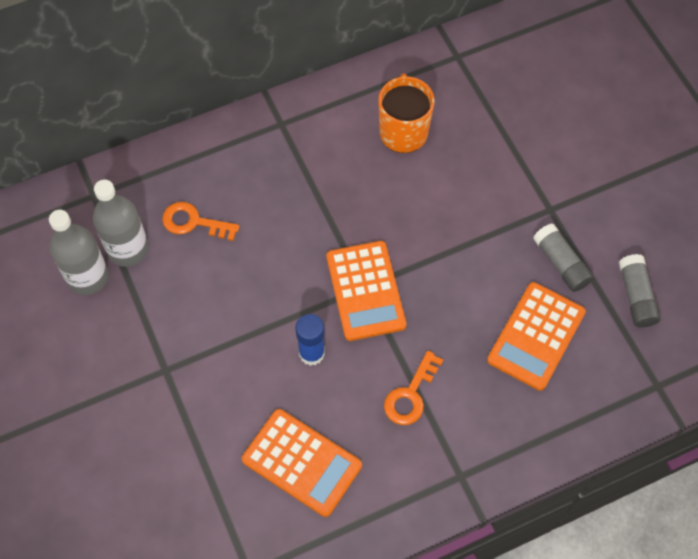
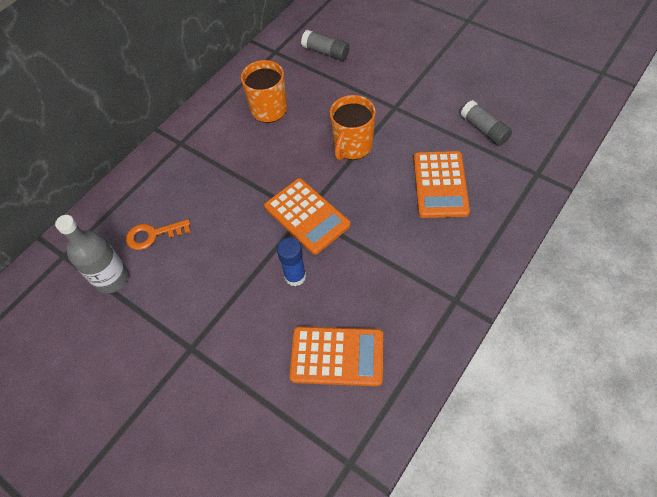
camera: 25 degrees left, 5 degrees down
grey bottle [49,210,109,295] -> none
orange key [384,351,443,425] -> none
grey glue stick [533,224,594,292] -> grey glue stick moved to [301,30,349,61]
none -> orange mug [330,95,376,160]

